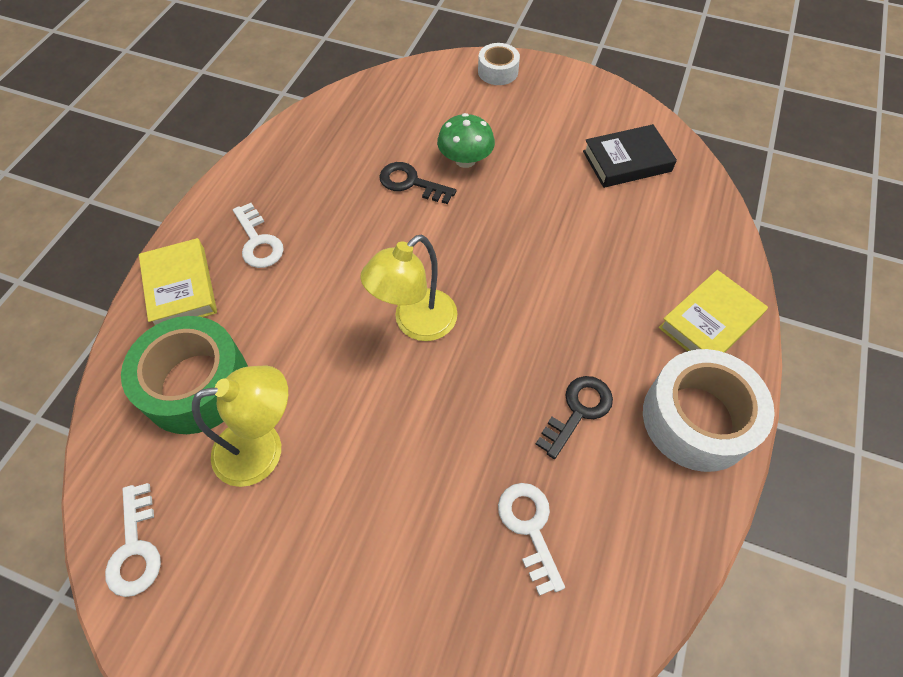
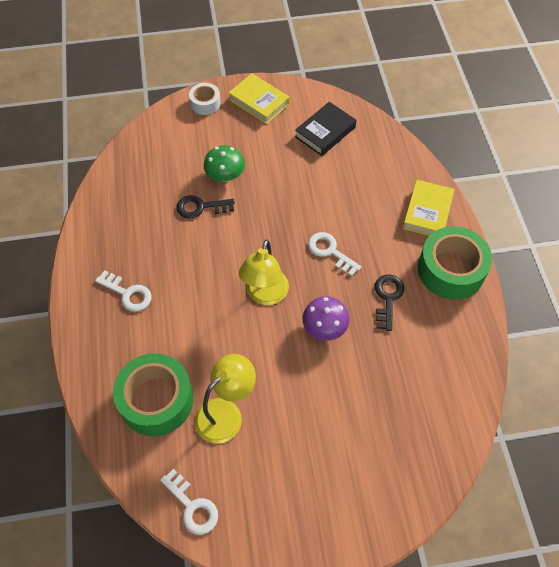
camera: 30 degrees left, 0 degrees up
yellow book [139,238,217,326] -> yellow book moved to [228,73,290,124]
white key [498,483,565,596] -> white key moved to [308,232,361,276]
white tape [643,349,775,472] -> green tape [418,226,492,300]
none -> purple mushroom [303,296,350,341]

